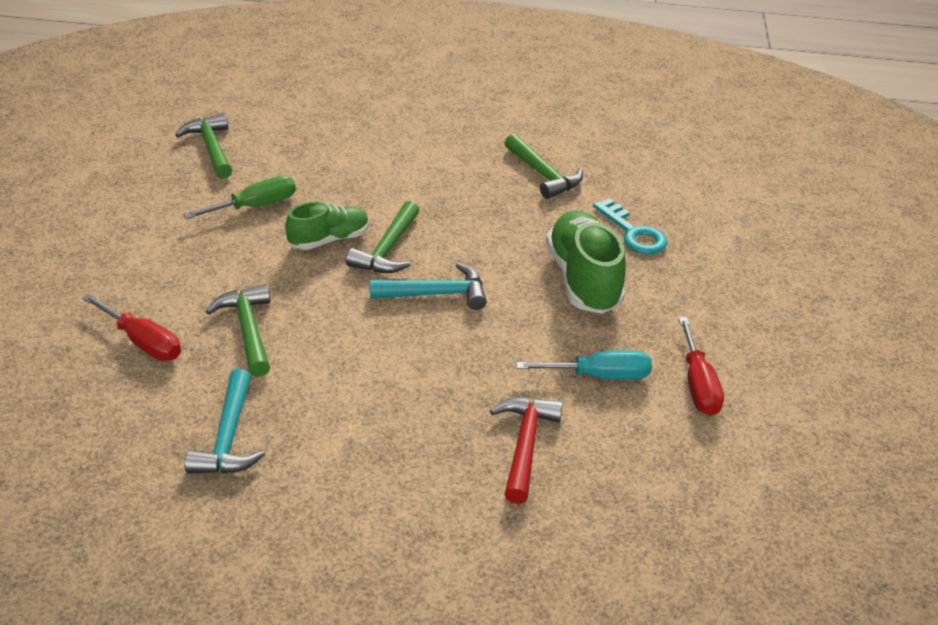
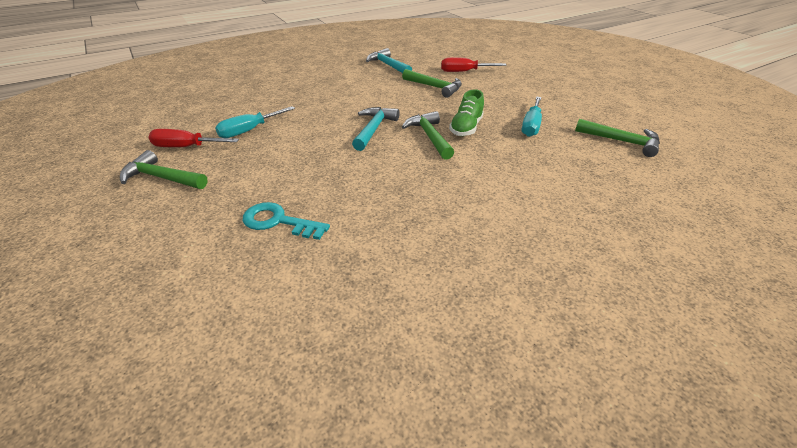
camera: 145 degrees right, 0 degrees up
green screwdriver [184,176,296,219] -> turquoise screwdriver [522,97,542,137]
turquoise hammer [370,263,487,310] -> turquoise hammer turned 150 degrees clockwise [352,107,400,151]
red hammer [490,397,563,504] -> none
green hammer [505,134,583,199] -> green hammer moved to [119,150,208,189]
green shoe [546,210,626,314] -> none
red screwdriver [679,317,724,416] -> red screwdriver turned 45 degrees counterclockwise [148,129,239,147]

